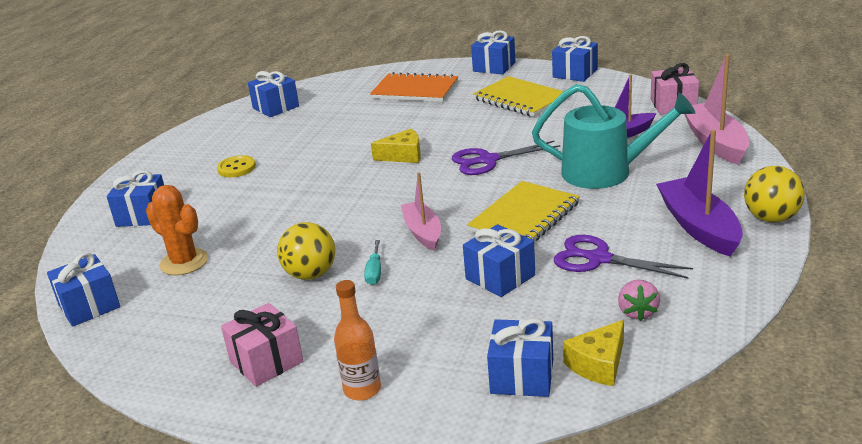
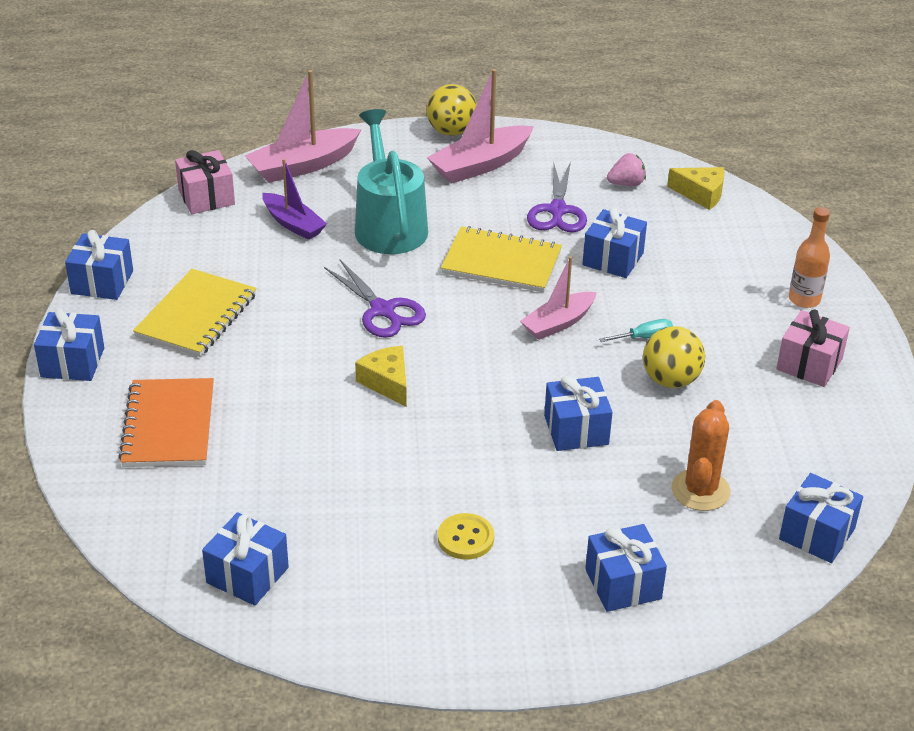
camera: 115 degrees left, 10 degrees up
blue gift [487,318,553,397] -> blue gift moved to [544,376,613,451]
purple boat [656,130,743,257] -> pink boat [427,69,534,183]

